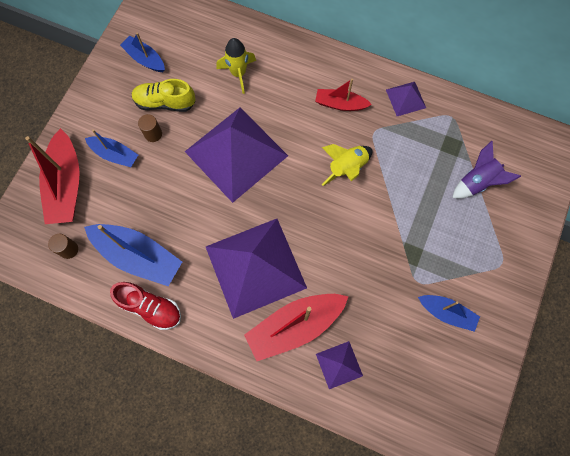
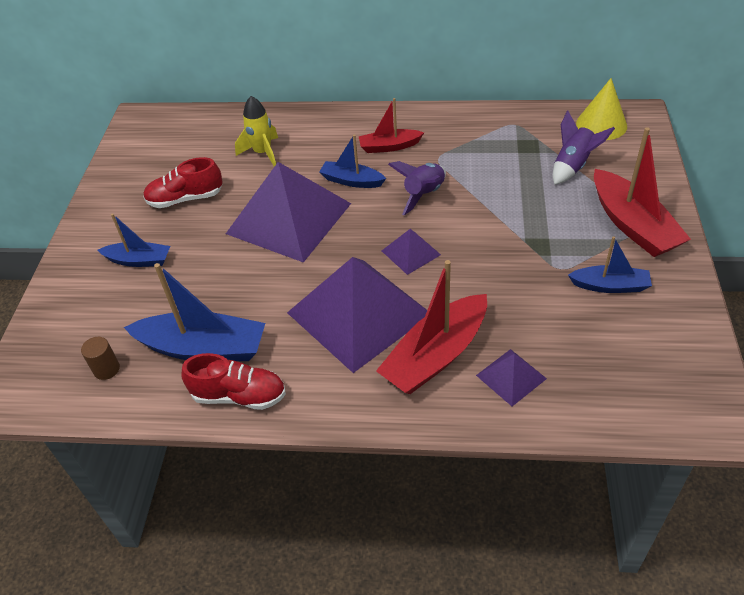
camera: 15 degrees left, 25 degrees down
red boat [25,128,80,224] -> red boat moved to [594,127,691,257]
blue boat [120,32,165,72] -> blue boat moved to [319,134,386,188]
yellow shoe [132,79,196,112] -> red shoe [143,157,222,208]
brown cylinder [138,114,162,142] -> none
yellow rocket [322,144,373,186] -> purple rocket [388,161,446,215]
purple pyramid [386,82,426,116] -> purple pyramid moved to [382,229,441,275]
none -> yellow cone [576,78,627,140]

